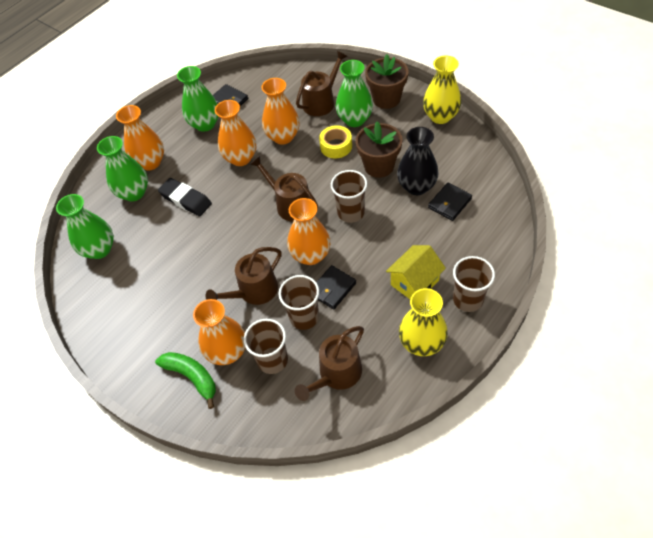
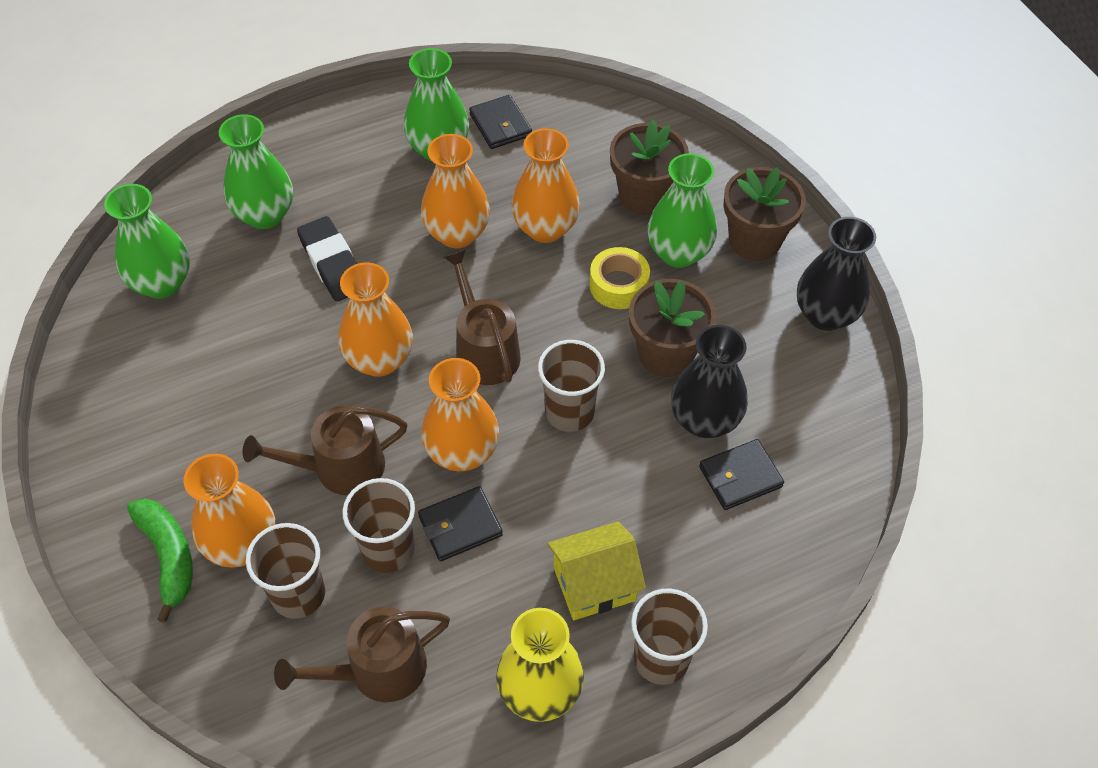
camera: 20 degrees right, 0 degrees up
orange vase [116,105,164,171] -> orange vase moved to [338,262,413,377]
brown watering can [296,51,347,116] -> brown flower pot [610,120,689,215]
yellow vase [423,56,461,124] -> black vase [797,217,876,331]

